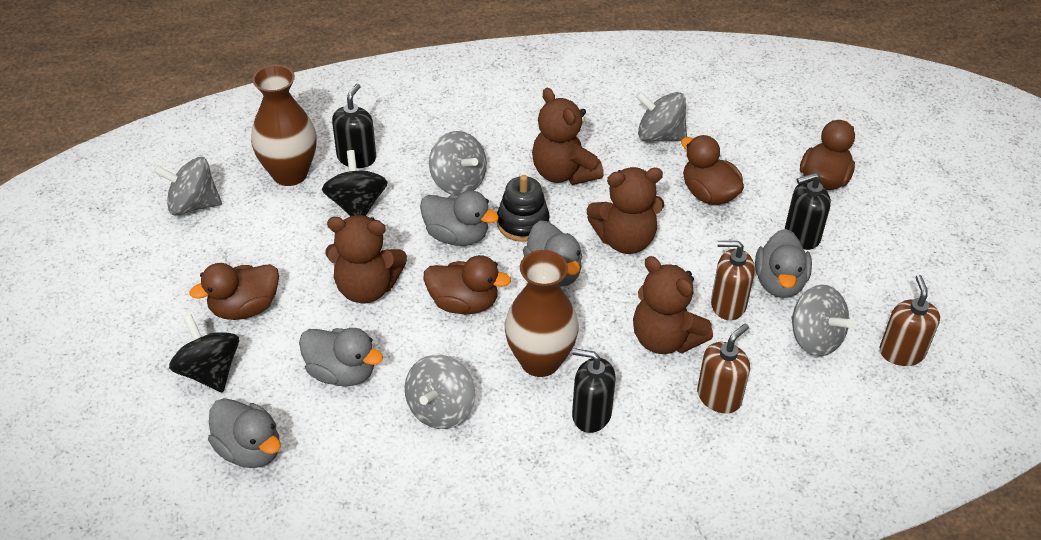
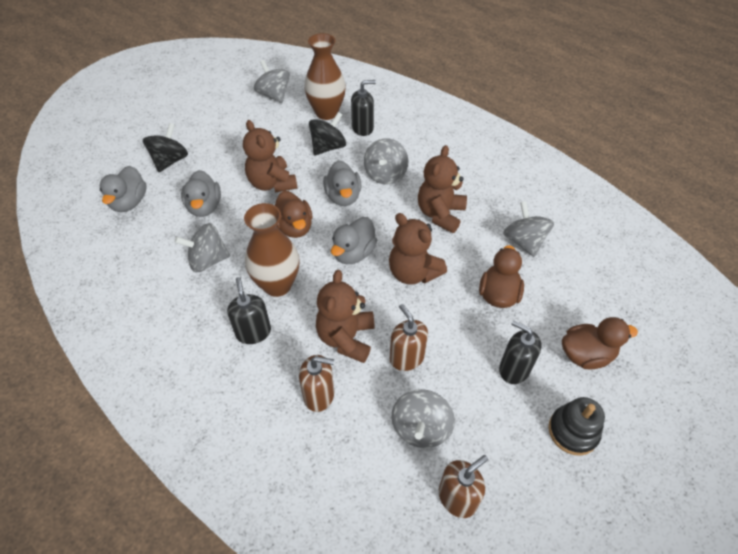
camera: 55 degrees right, 5 degrees up
brown duck [189,263,279,320] -> none
black stacking toy [497,175,550,242] -> black stacking toy moved to [548,397,605,456]
grey duck [755,229,812,298] -> none

